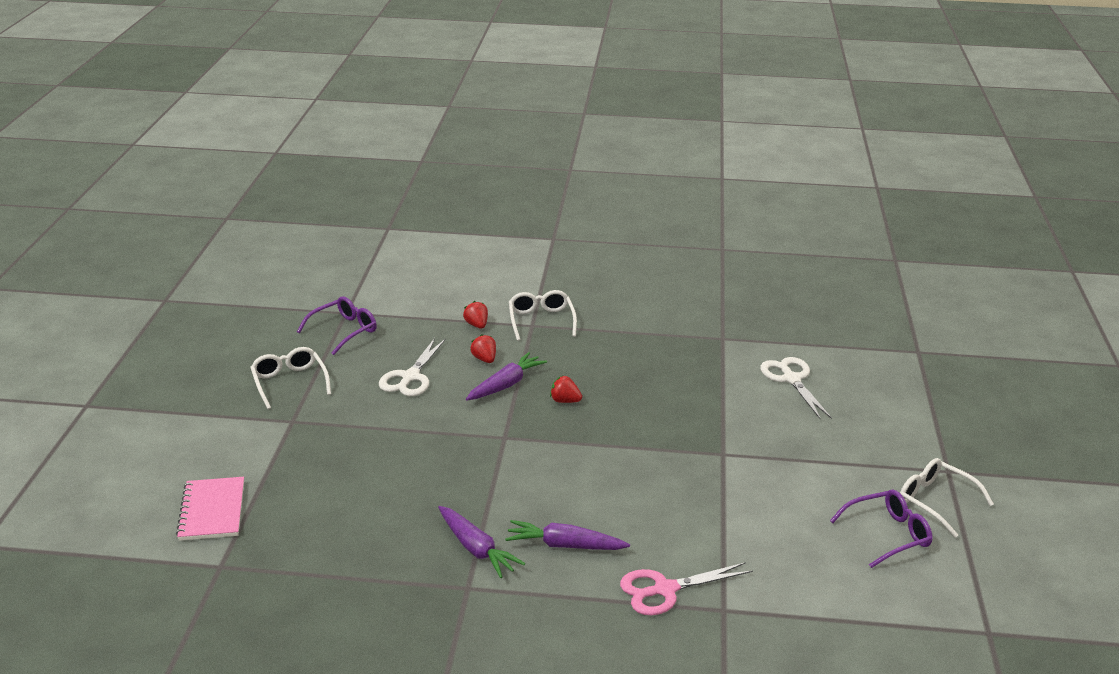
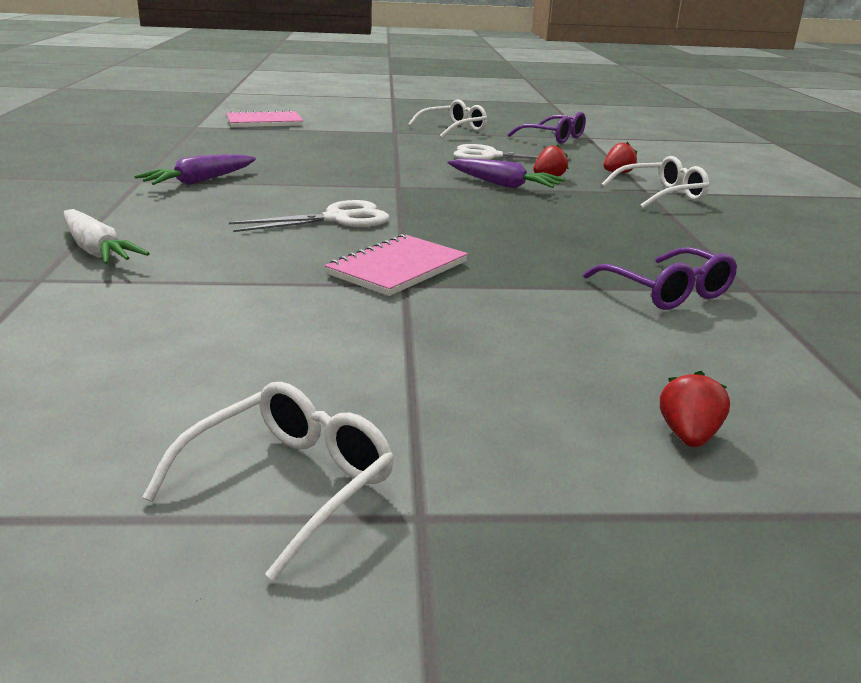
camera: 80 degrees right, 5 degrees down
purple carrot [505,520,630,550] -> none
red strawberry [550,376,582,403] -> red strawberry moved to [660,371,730,447]
pink scissors [620,562,753,615] -> white carrot [64,209,150,264]
white scissors [760,357,832,420] -> white scissors moved to [229,200,389,232]
purple glasses [830,490,933,568] -> purple glasses moved to [583,247,737,310]
none -> pink notebook [325,234,468,296]

